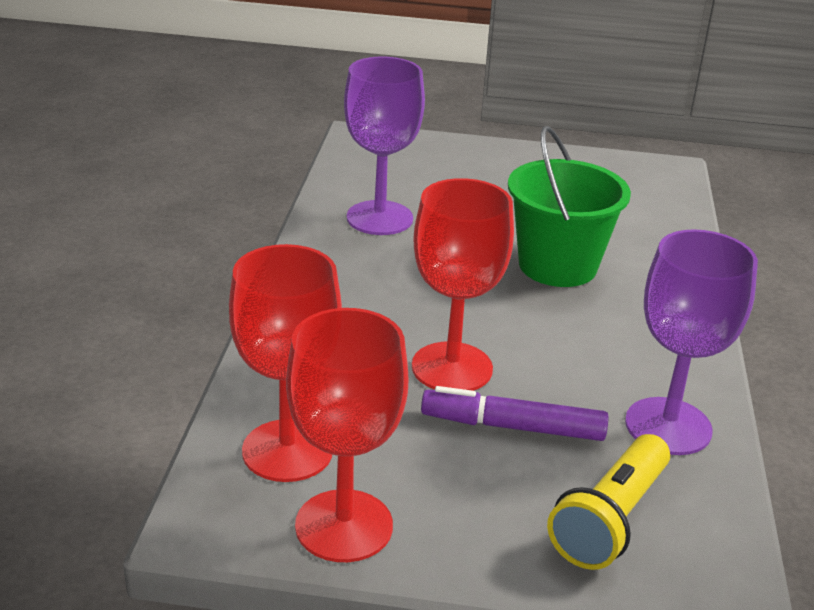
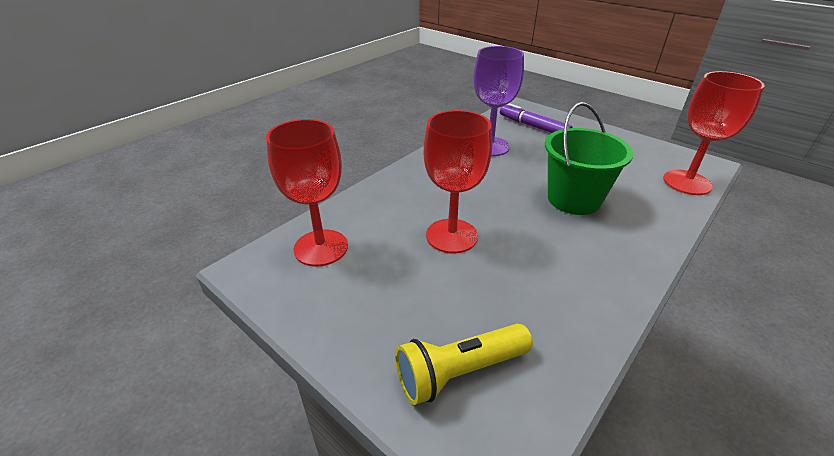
camera: 35 degrees right, 5 degrees up
red goblet [286,308,408,562] -> red goblet moved to [663,71,765,195]
purple marker [421,386,608,441] -> purple marker moved to [500,103,573,133]
purple goblet [625,229,758,455] -> none

